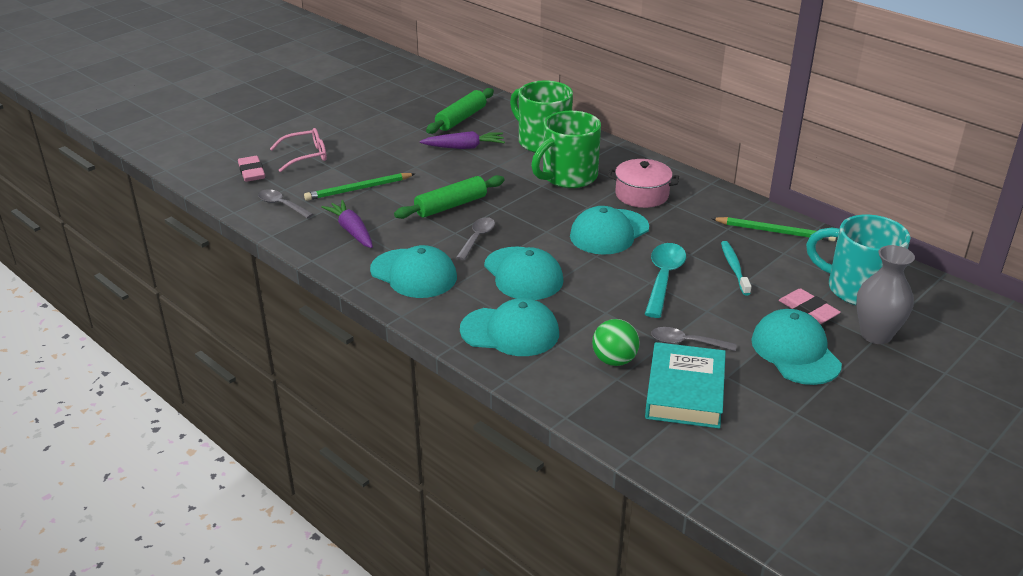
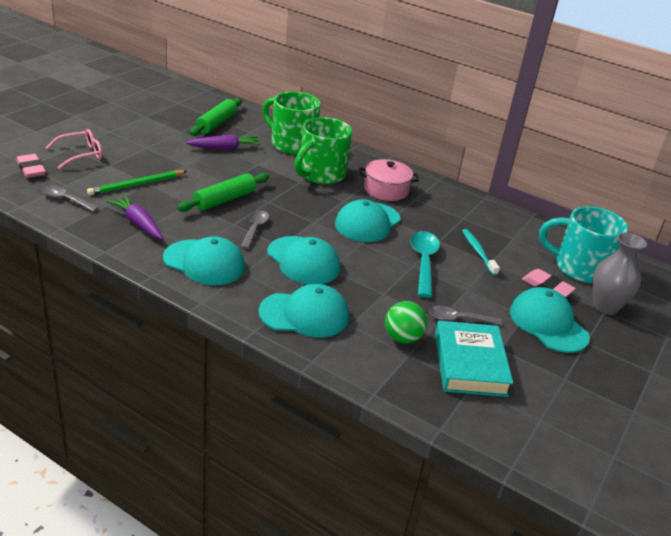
camera: 15 degrees left, 0 degrees up
green pencil [711,217,836,242] -> none

